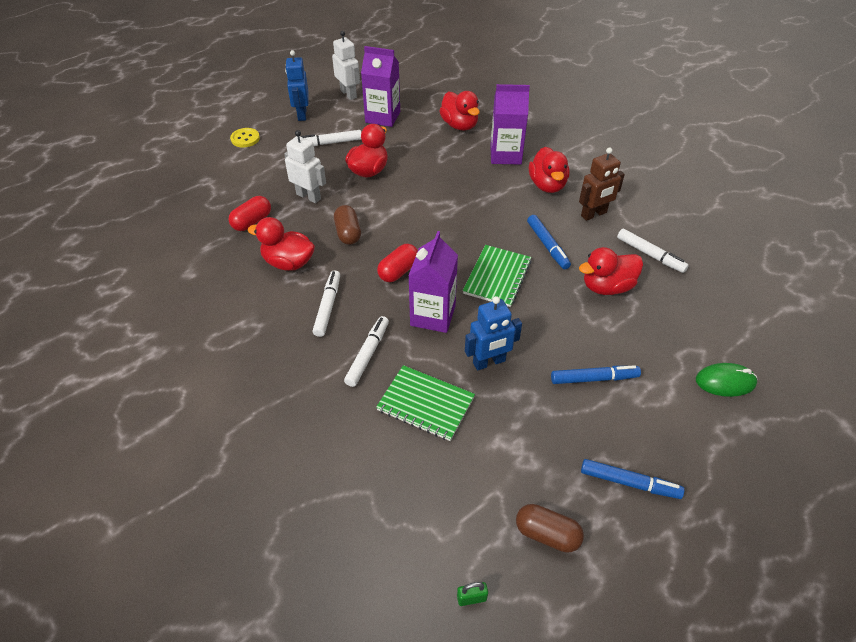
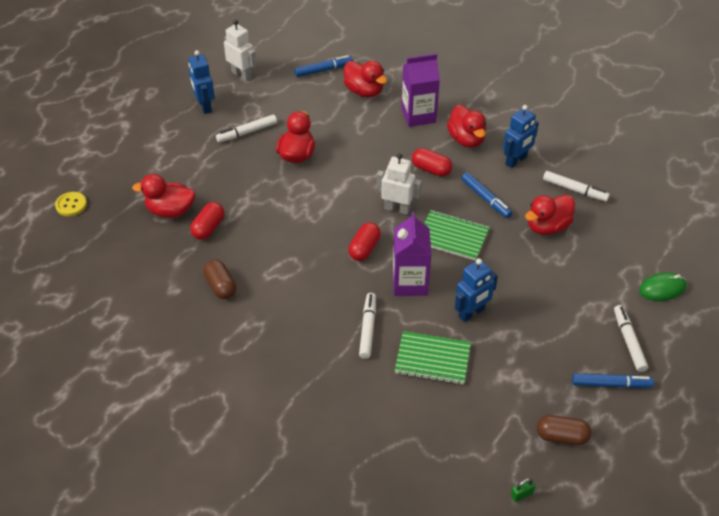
camera: 15 degrees left, 0 degrees up
yellow button [230,128,260,147] -> yellow button moved to [55,192,87,216]
red duck [248,217,315,271] -> red duck moved to [132,174,195,218]
white robot [284,130,326,203] -> white robot moved to [377,153,422,215]
white marker [313,270,340,337] -> white marker moved to [614,305,648,372]
brown capsule [334,205,361,245] -> brown capsule moved to [203,259,236,299]
purple carton [361,46,400,127] -> none
green notebook [463,245,532,307] -> green notebook turned 75 degrees counterclockwise [424,210,490,261]
blue marker [551,365,641,384] -> blue marker moved to [294,55,353,77]
brown robot [579,147,625,221] -> blue robot [503,105,539,168]
none -> red capsule [412,148,452,177]

